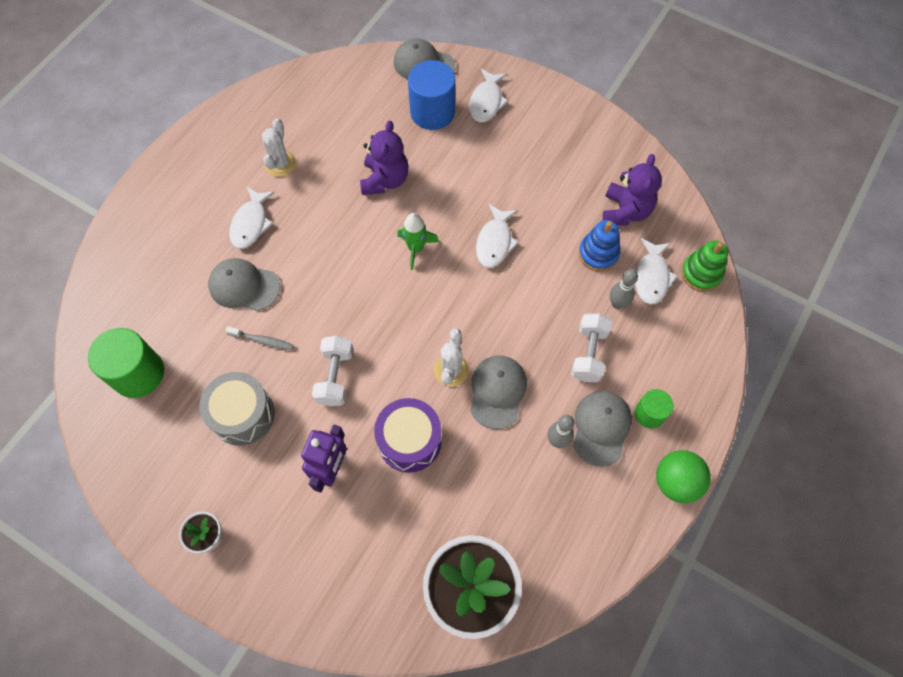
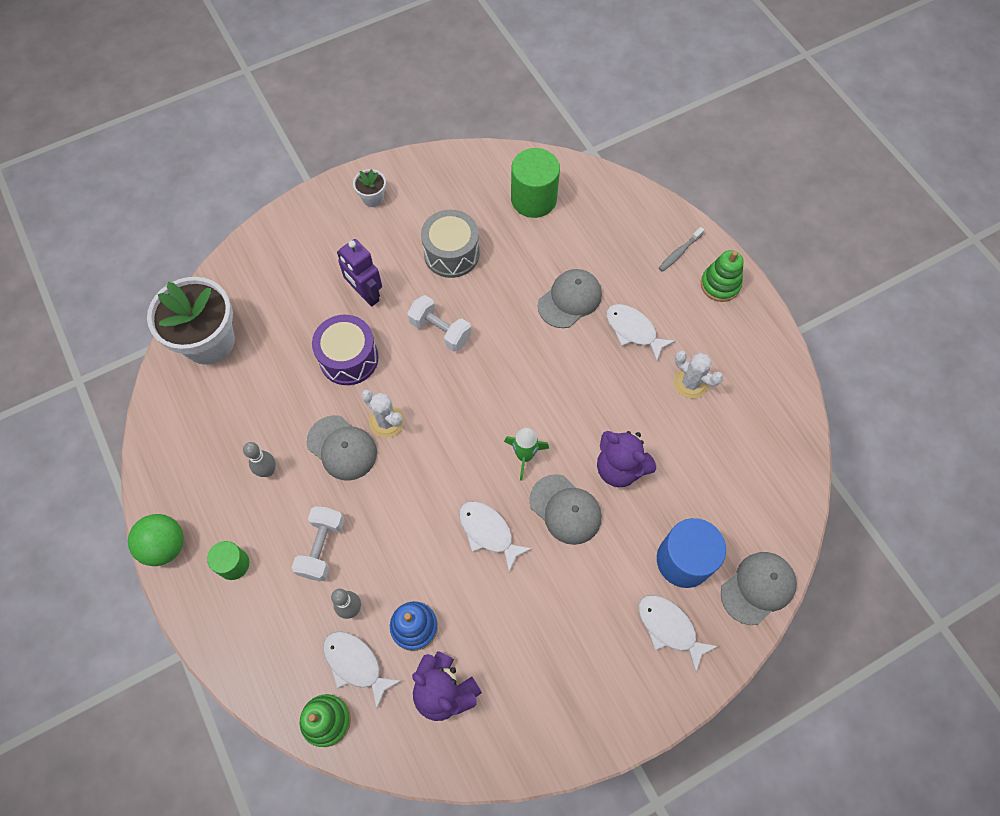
camera: 120 degrees right, 0 degrees up
grey toothbrush [226,326,294,350] -> grey toothbrush moved to [659,227,704,272]
white dumbbell [571,313,613,382] -> white dumbbell turned 60 degrees clockwise [292,506,345,581]
grey cap [573,391,632,467] -> grey cap moved to [529,474,602,545]
none -> green stacking toy [701,250,744,302]

